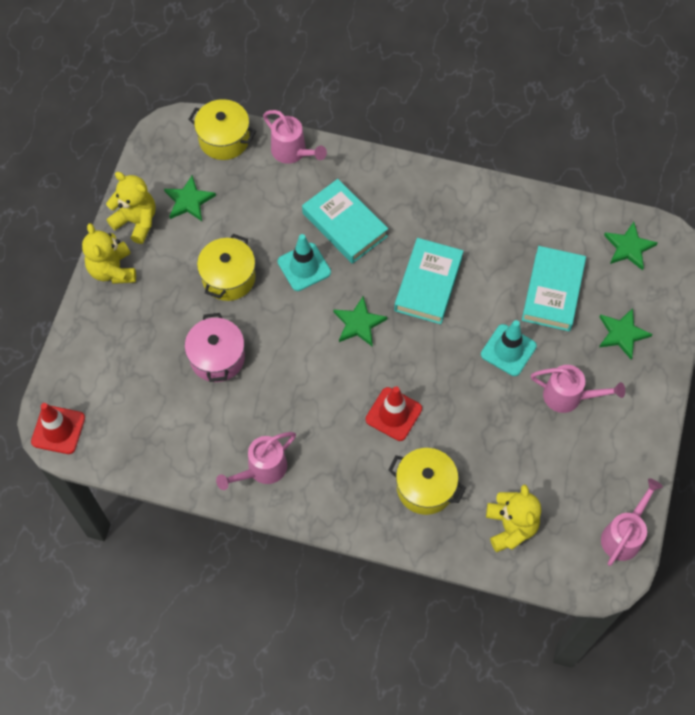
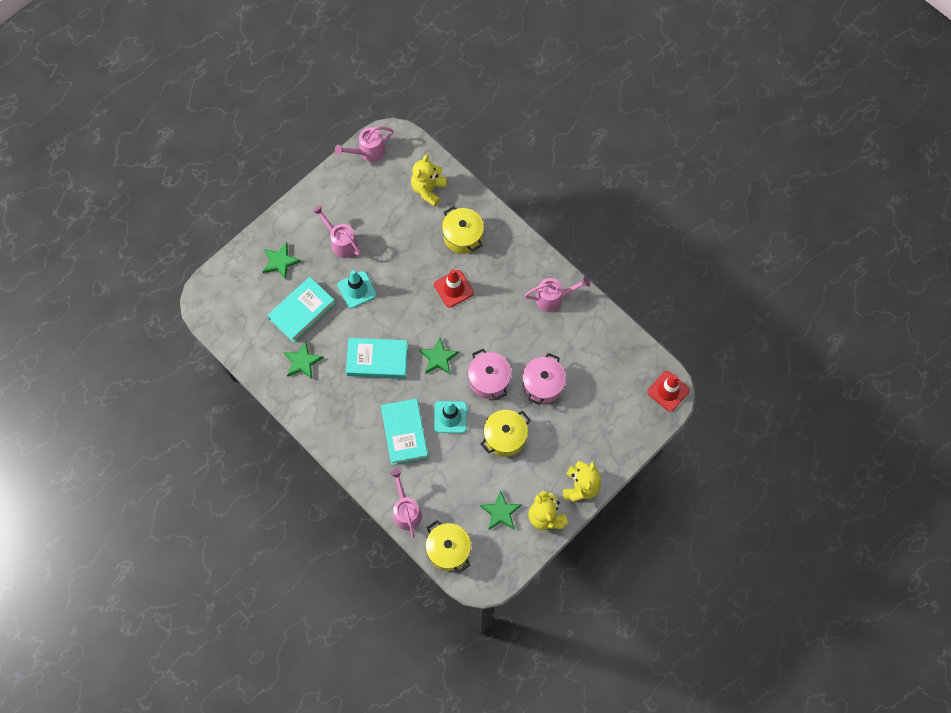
camera: 150 degrees left, 5 degrees up
turquoise book [394,238,463,324] -> turquoise book turned 45 degrees clockwise [346,338,408,379]
green star [604,222,658,270] -> green star moved to [283,341,323,379]
none -> pink pot [468,349,511,400]

